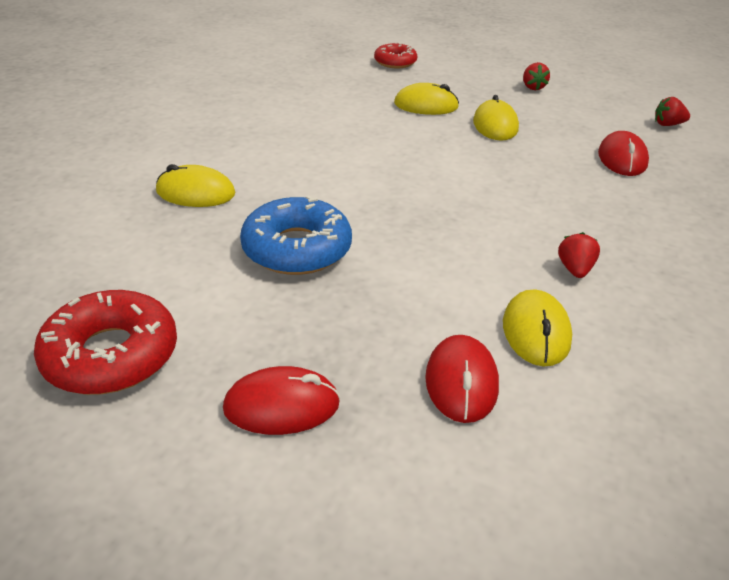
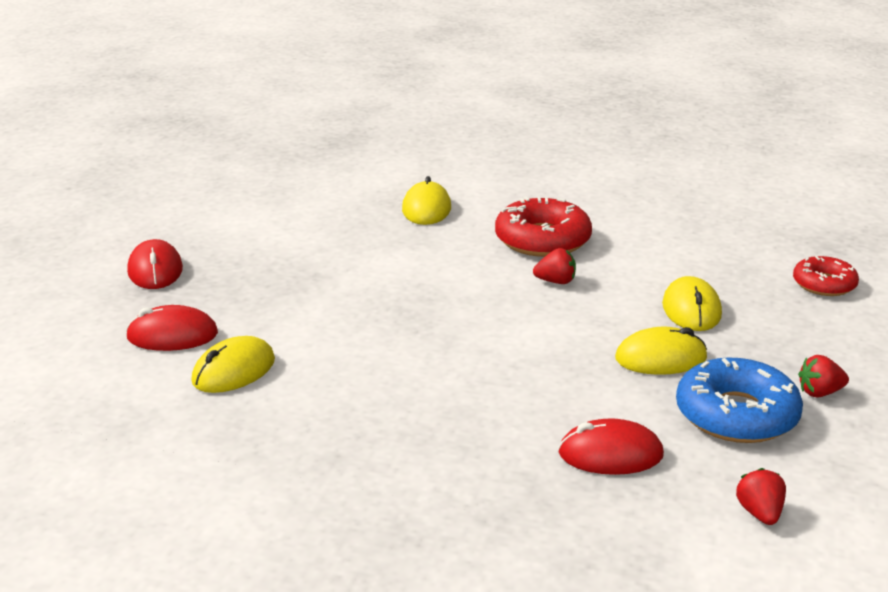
camera: 85 degrees right, 10 degrees down
red donut [34,290,177,395] -> red donut moved to [495,197,592,257]
blue donut [240,196,352,275] -> blue donut moved to [676,357,803,443]
yellow mouse [503,290,572,367] -> yellow mouse turned 45 degrees counterclockwise [191,336,275,393]
red strawberry [558,232,600,278] -> red strawberry moved to [533,248,576,284]

